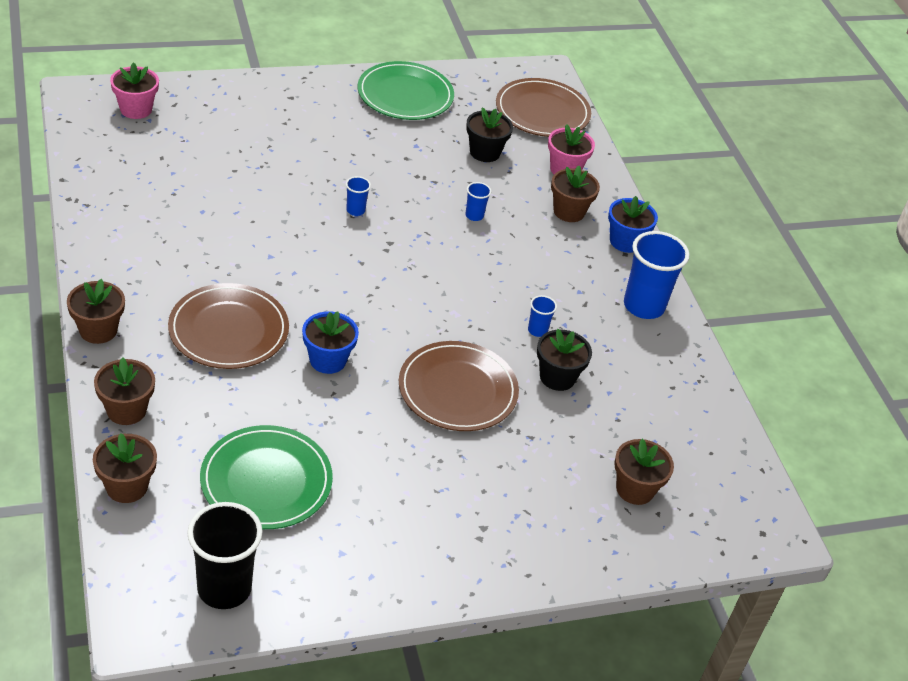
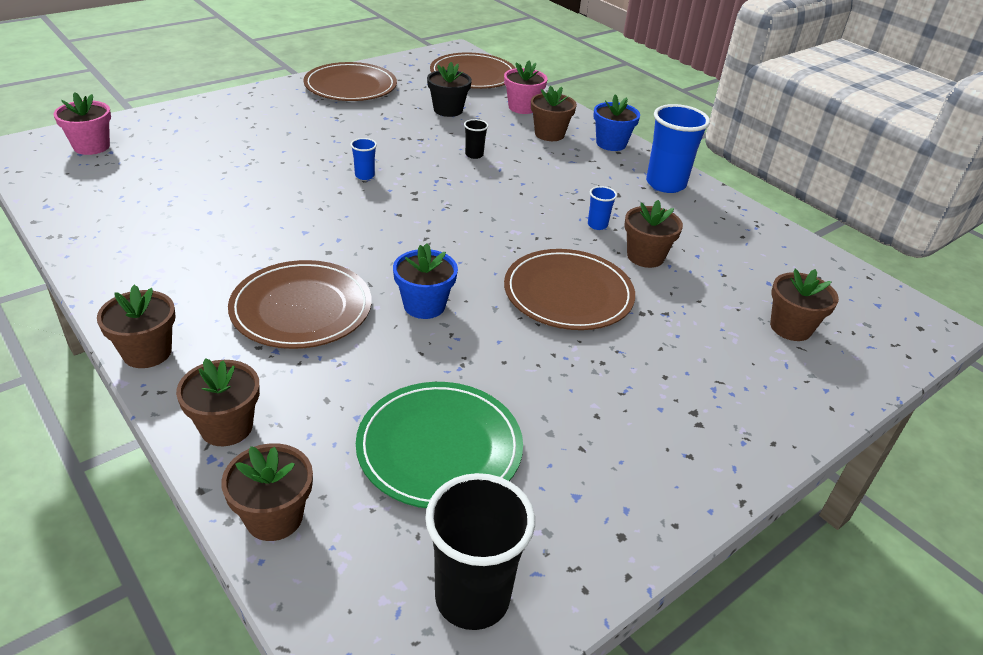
camera: 20 degrees left, 5 degrees down
green plate [358,61,454,120] -> brown plate [303,62,397,101]
blue cup [465,182,491,221] -> black cup [464,119,488,159]
black flower pot [537,329,592,391] -> brown flower pot [624,200,683,268]

